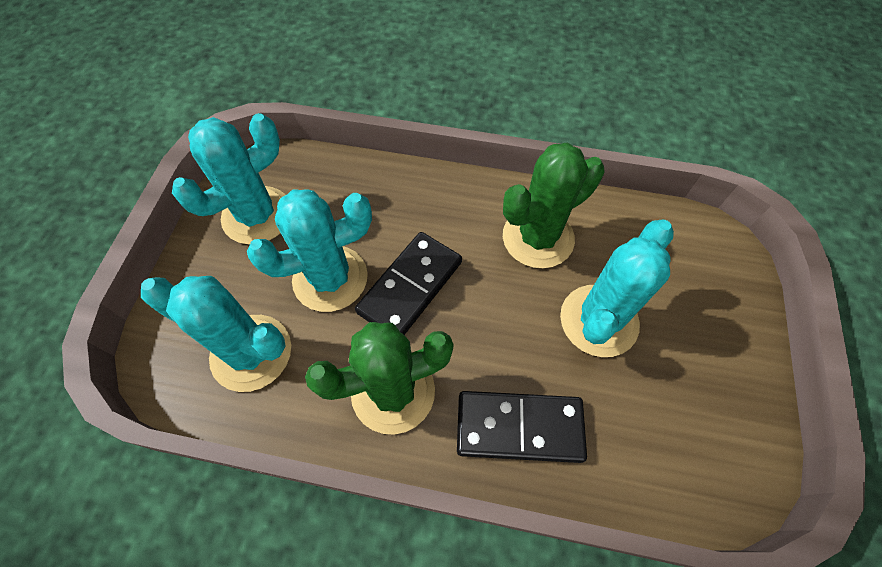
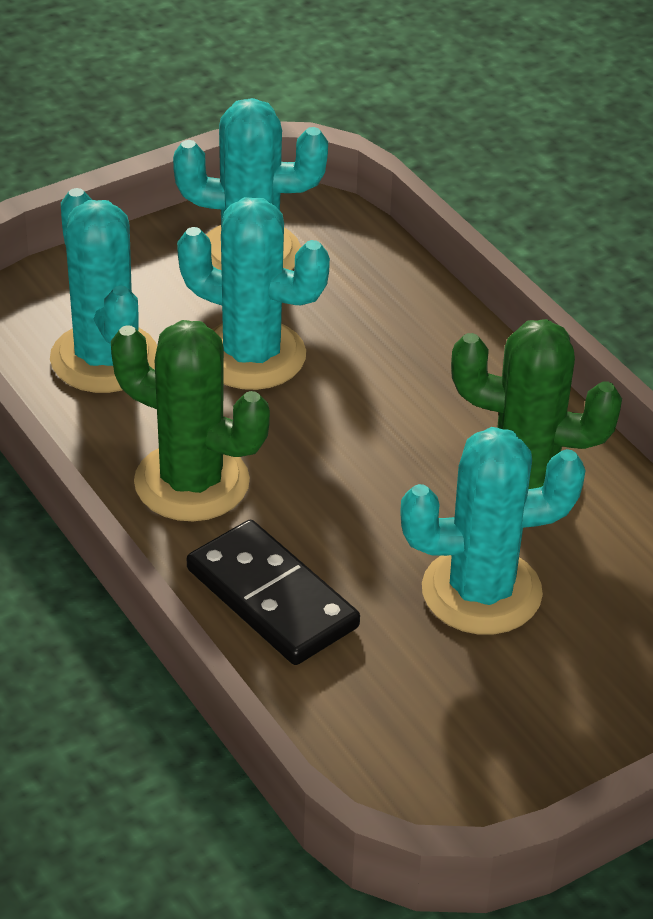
camera: 45 degrees right, 20 degrees down
black domino [355,232,462,335] -> none

